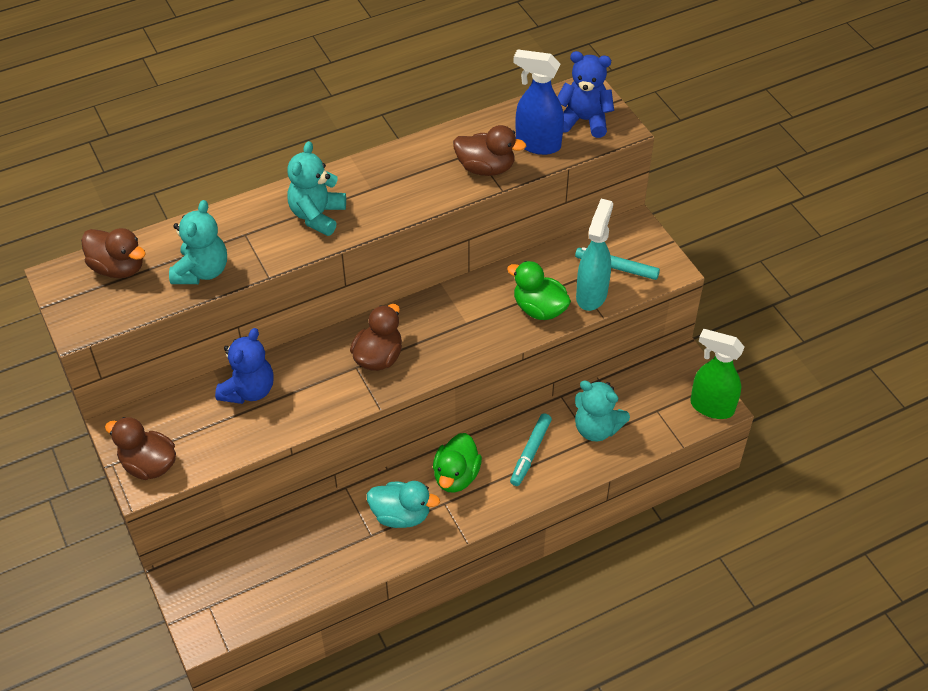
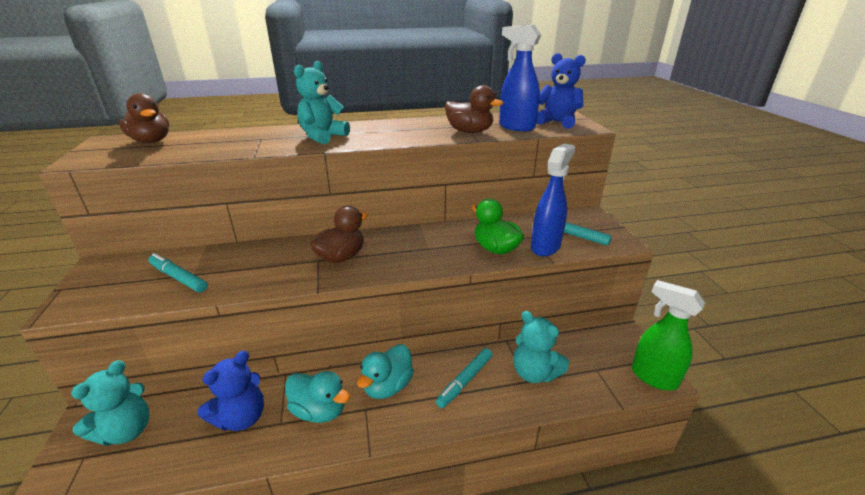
camera: 15 degrees right, 20 degrees down
brown duck [105,417,176,480] -> none
turquoise teddy bear [169,200,227,284] -> turquoise teddy bear moved to [71,360,149,446]
blue teddy bear [215,328,274,404] -> blue teddy bear moved to [197,351,264,431]
green duck [433,433,482,493] -> turquoise duck [357,344,414,399]
turquoise spray bottle [576,199,613,311] -> blue spray bottle [531,143,575,257]
none -> turquoise marker [148,253,208,292]

